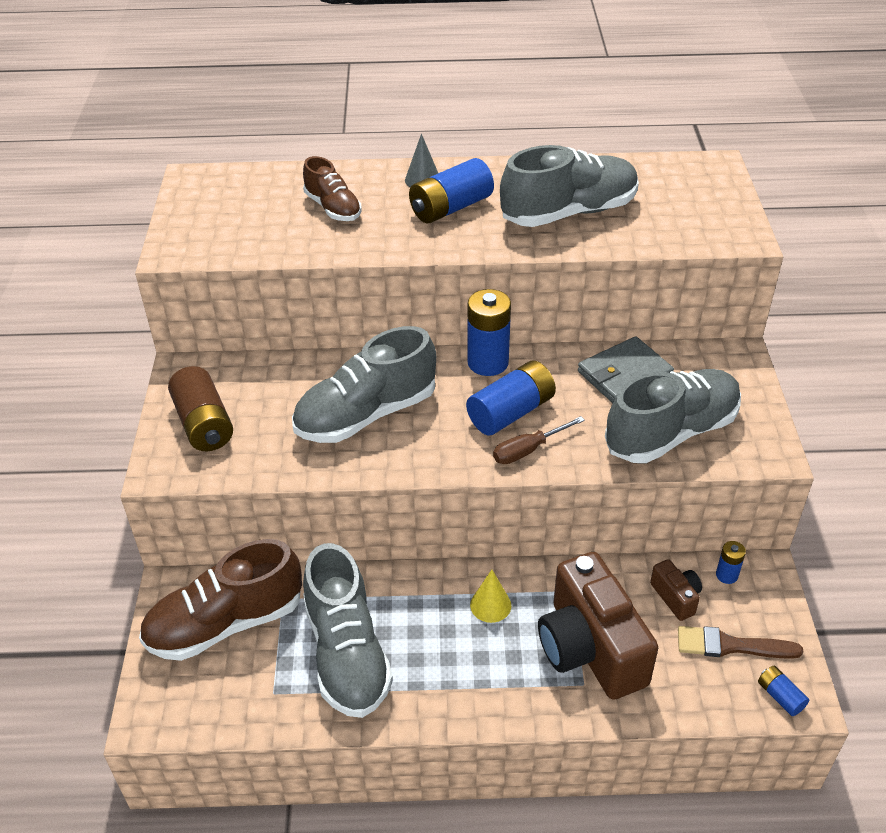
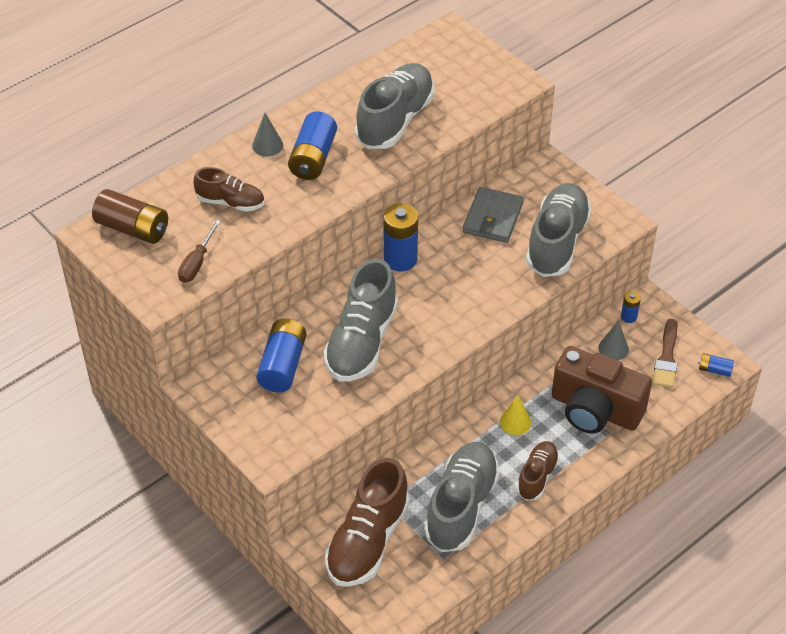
camera: 40 degrees left, 5 degrees up
brown battery [168,366,233,451] -> brown battery moved to [92,189,168,244]
grey shoe [303,543,393,718] -> grey shoe turned 105 degrees counterclockwise [424,442,500,552]
blue battery [466,360,556,436] -> blue battery moved to [256,319,307,392]
brown screwdriver [493,416,585,464] -> brown screwdriver moved to [178,220,221,283]
brown camera [650,559,702,621] -> grey cone [598,321,629,360]
brown brush [678,626,803,659] -> brown brush turned 45 degrees counterclockwise [653,319,677,388]
none -> brown shoe [516,441,560,501]

